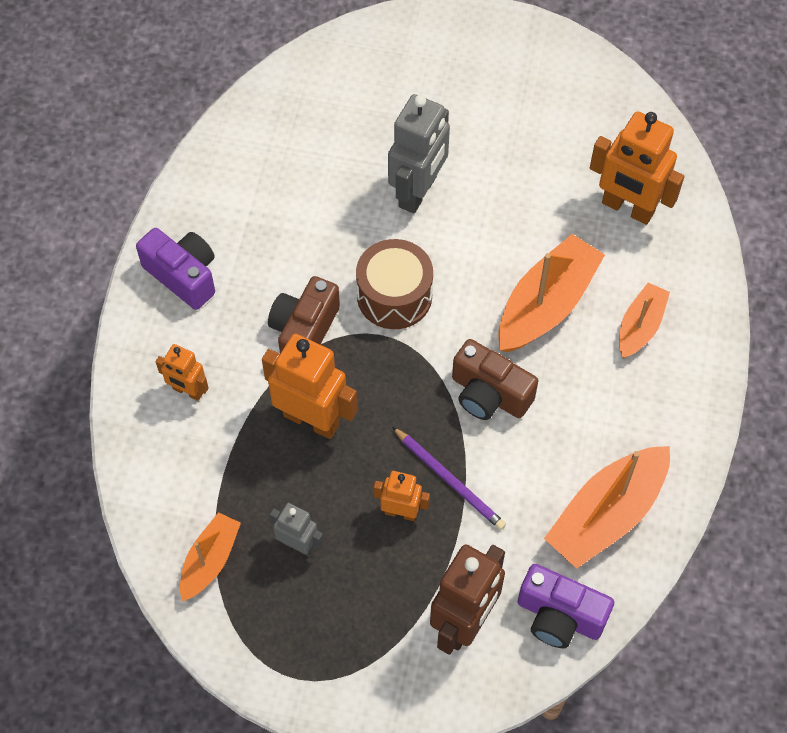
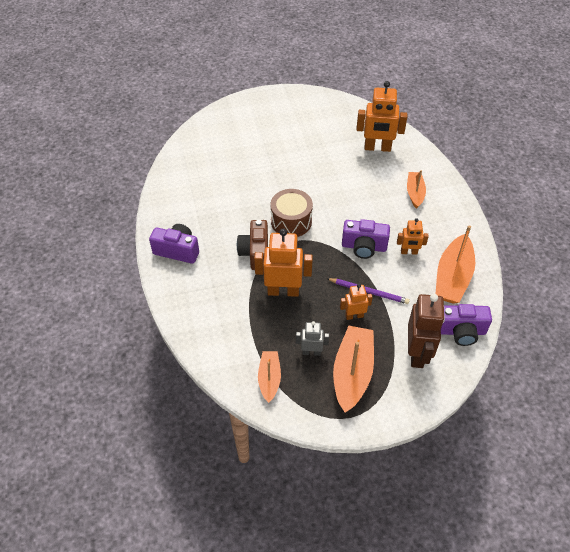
camera: 25 degrees left, 10 degrees down
orange robot [156,344,208,401] -> orange robot moved to [397,218,429,254]
grey robot [388,94,450,213] -> none
brown camera [452,339,538,420] -> purple camera [342,219,390,259]
orange boat [498,234,605,352] -> orange boat moved to [333,326,374,413]

